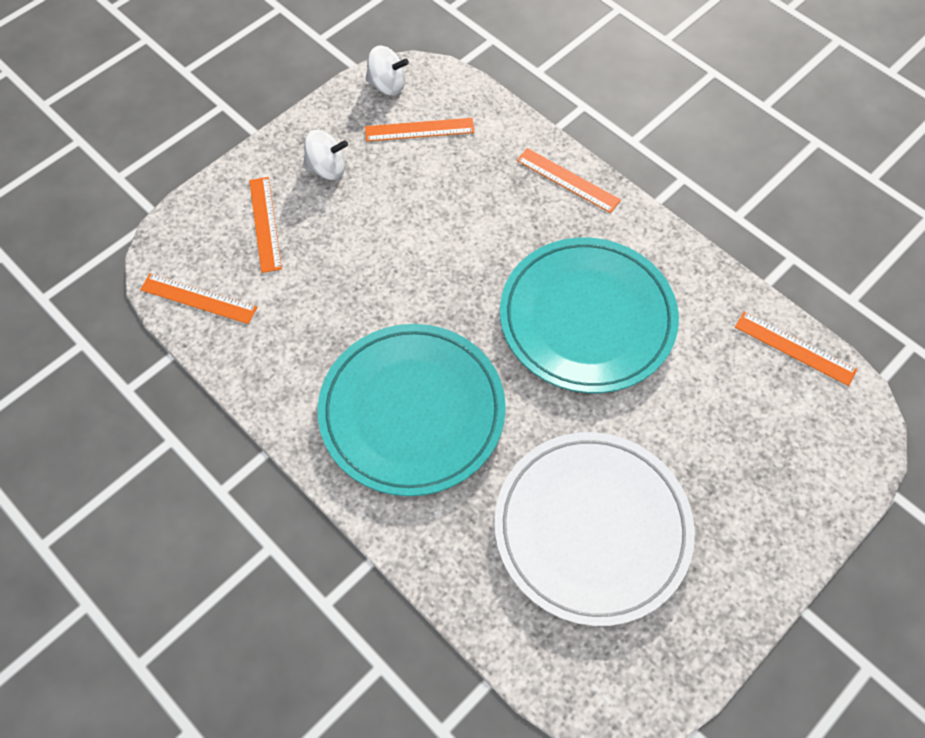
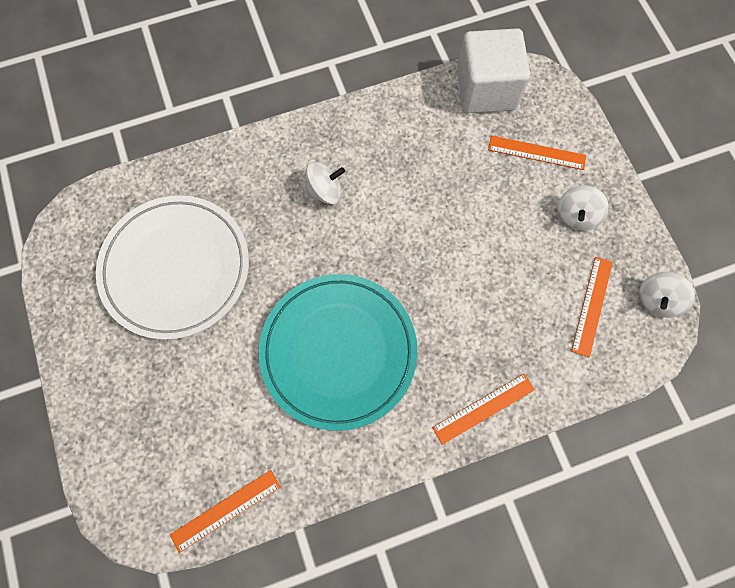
camera: 115 degrees right, 10 degrees up
orange ruler [140,273,257,324] -> white cube [457,28,530,113]
turquoise plate [318,324,506,496] -> white spinning top [304,162,345,204]

